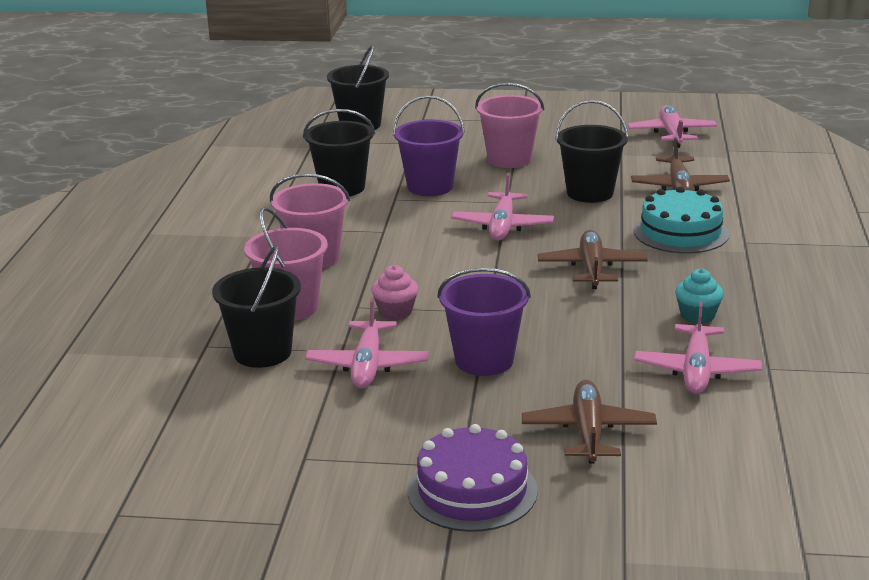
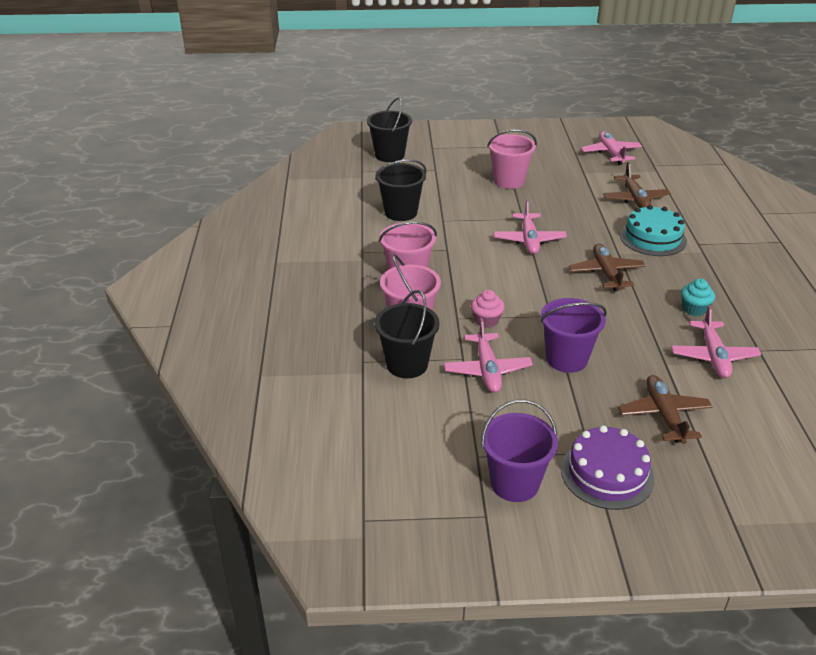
camera: 10 degrees left, 10 degrees up
purple bucket [393,95,465,196] -> purple bucket moved to [481,400,558,502]
black bucket [555,100,629,203] -> none

